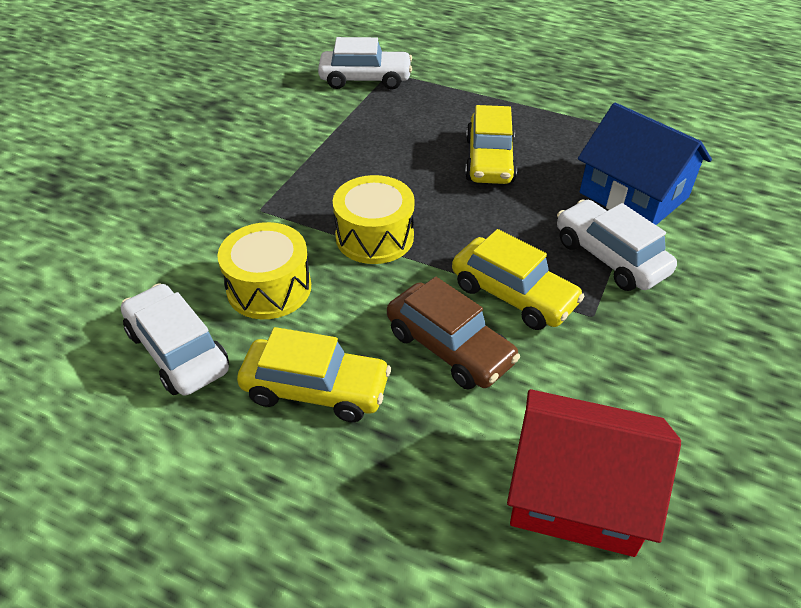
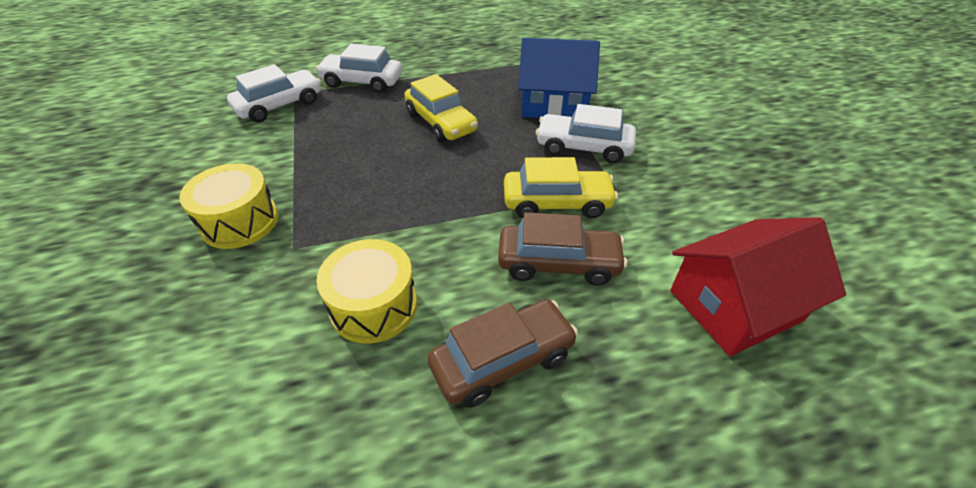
camera: 40 degrees left, 0 degrees up
white car [121,283,229,396] -> white car moved to [316,44,402,93]
yellow car [237,327,391,422] -> brown car [428,299,578,408]
yellow drum [333,175,415,264] -> yellow drum moved to [180,163,278,249]

